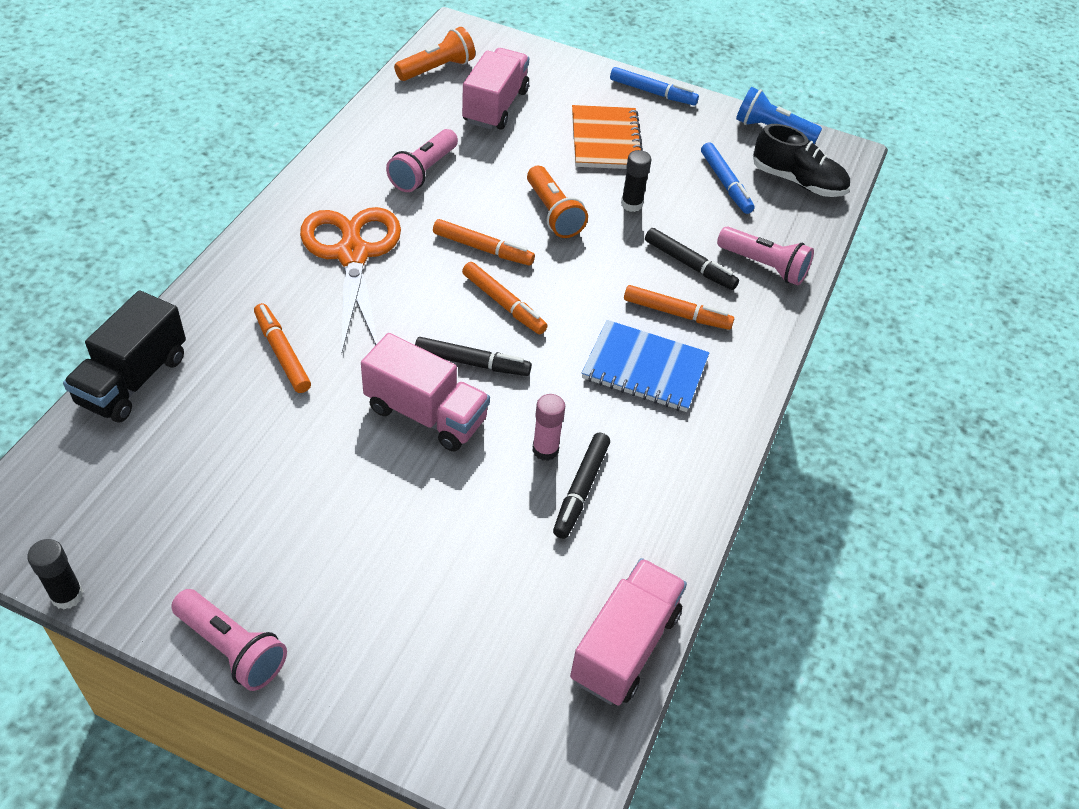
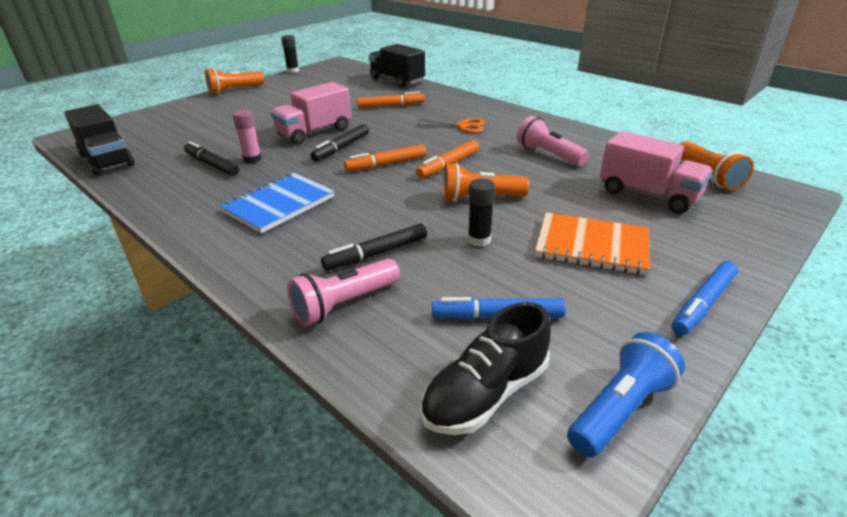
camera: 115 degrees right, 15 degrees down
pink flashlight [171,589,287,691] -> orange flashlight [205,68,264,94]
orange scissors [300,207,401,352] -> orange scissors [416,118,485,133], size x0.51
pink truck [570,558,687,706] -> black truck [64,104,135,175]
orange marker [624,285,734,330] -> none

